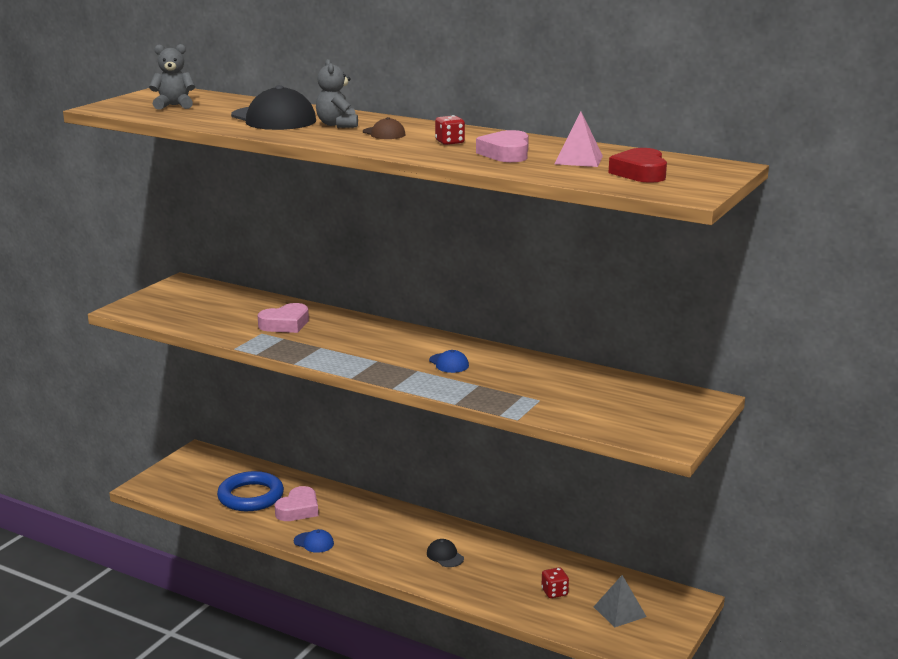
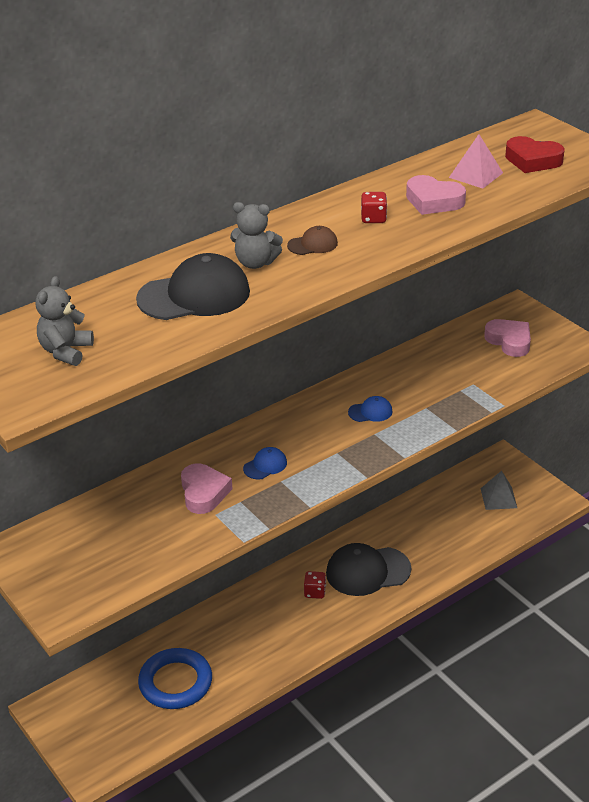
camera: 65 degrees left, 15 degrees up
pink heart [275,486,318,521] -> pink heart moved to [484,319,531,357]
blue cap [294,529,334,553] -> blue cap moved to [243,447,287,479]
black cap [427,539,464,567] -> black cap [326,543,411,596], size x2.11
red dice [541,567,569,598] -> red dice moved to [304,571,326,599]

